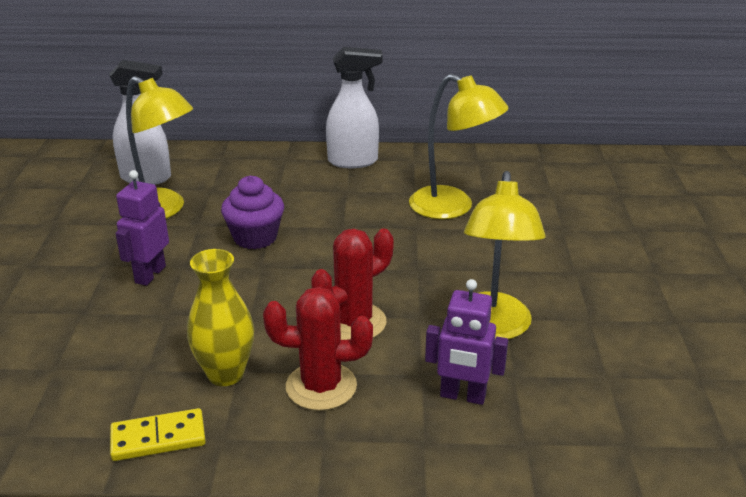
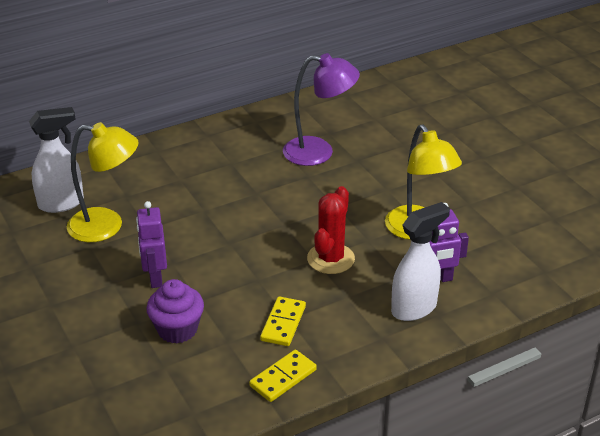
camera: 30 degrees left, 5 degrees up
yellow vase [187,249,254,386] -> yellow domino [260,296,306,346]
purple cupcake [221,176,284,249] -> purple cupcake moved to [146,279,204,344]
red cactus [263,287,373,411] -> none
white spray bottle [326,47,383,168] -> white spray bottle moved to [391,202,450,321]
yellow lamp [409,74,509,219] -> purple lamp [283,53,360,166]

